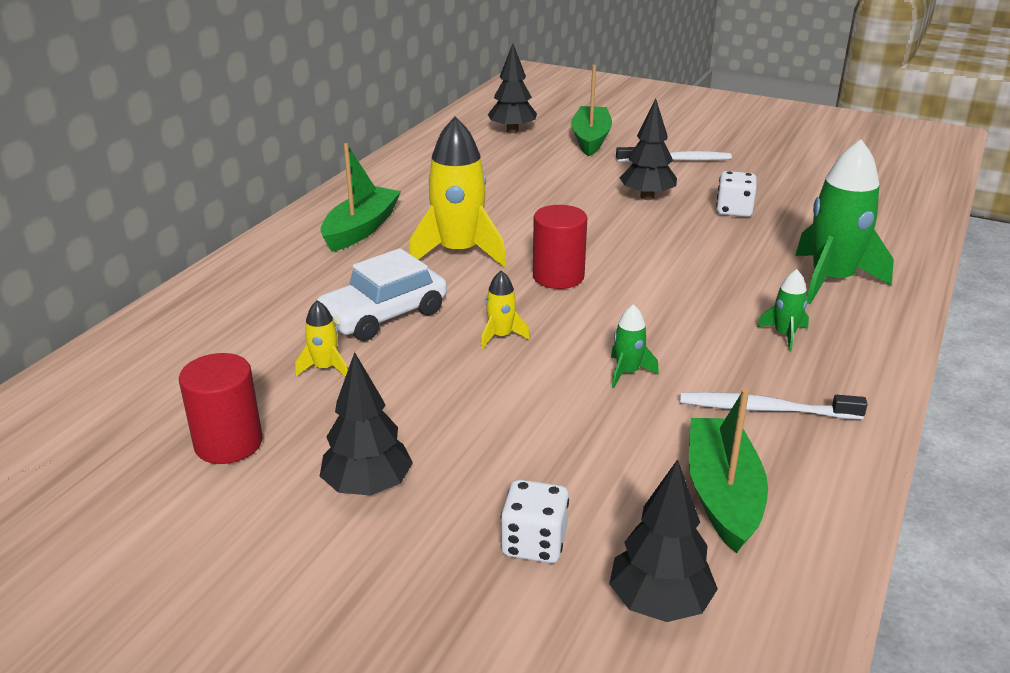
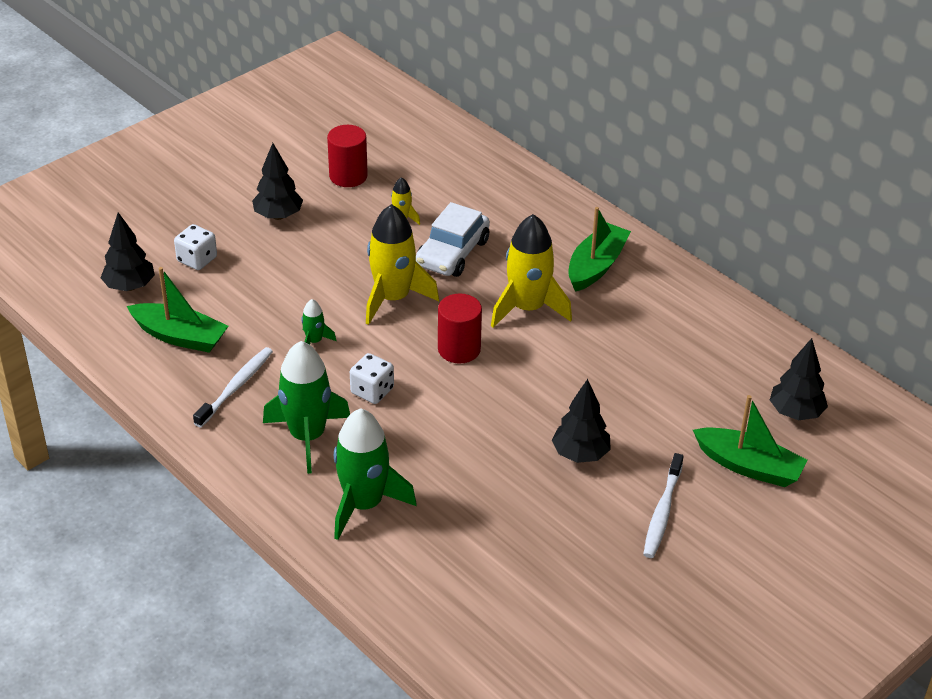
camera: 110 degrees right, 10 degrees up
white car [317,248,447,341] -> white car turned 135 degrees counterclockwise [416,202,490,277]
green boat [320,143,401,252] -> green boat turned 105 degrees counterclockwise [568,207,631,292]
yellow rocket [481,270,530,349] -> yellow rocket [366,204,439,325], size x2.17
white dice [716,171,757,217] -> white dice moved to [350,353,394,404]
green rocket [757,269,809,351] -> green rocket [263,341,350,474], size x2.17

